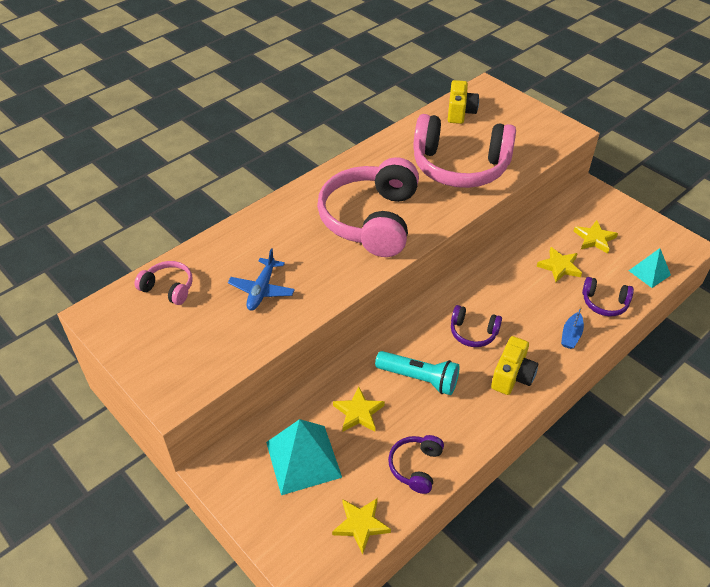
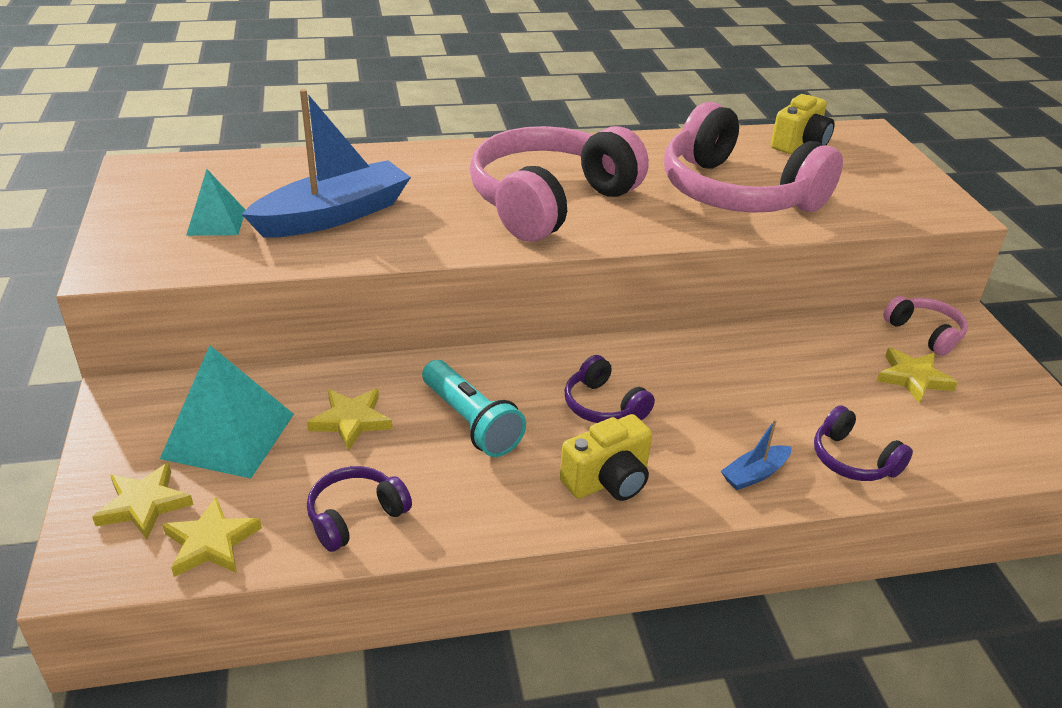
camera: 30 degrees right, 10 degrees down
pink headphones [135,261,193,305] -> pink headphones moved to [883,296,968,356]
blue plane [228,248,295,311] -> blue boat [242,89,411,237]
yellow star [536,247,582,282] -> yellow star moved to [92,463,194,539]
turquoise pyramid [629,248,671,288] -> turquoise pyramid moved to [186,169,246,236]

